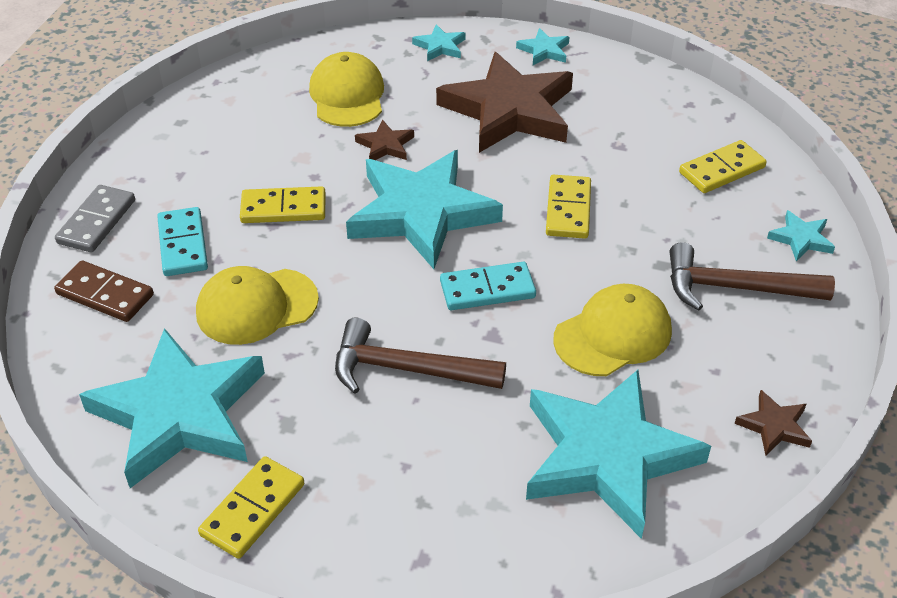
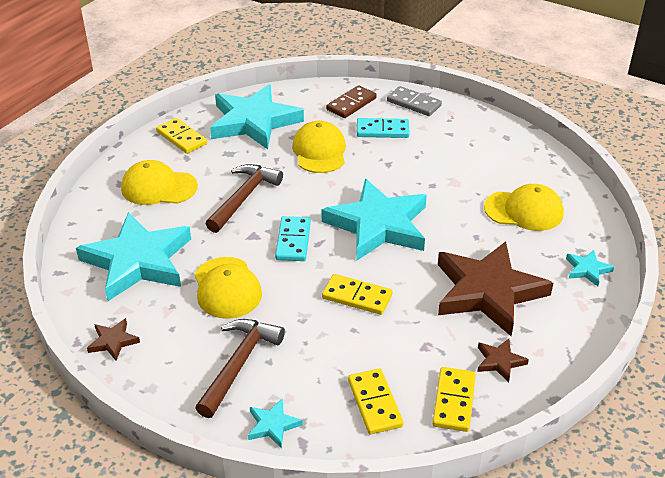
camera: 105 degrees right, 5 degrees down
yellow domino [240,186,326,223] -> yellow domino moved to [432,367,476,432]
brown star [355,119,414,160] -> brown star moved to [477,339,529,383]
turquoise star [516,28,569,65] -> none
none -> yellow cap [121,160,198,205]

